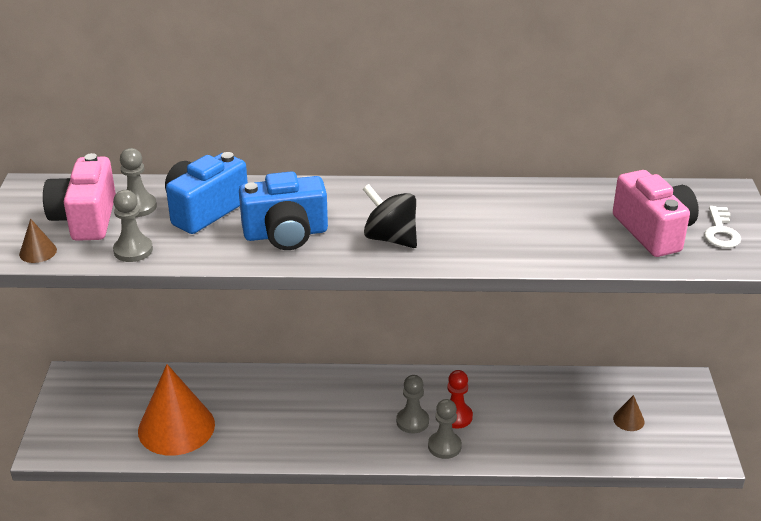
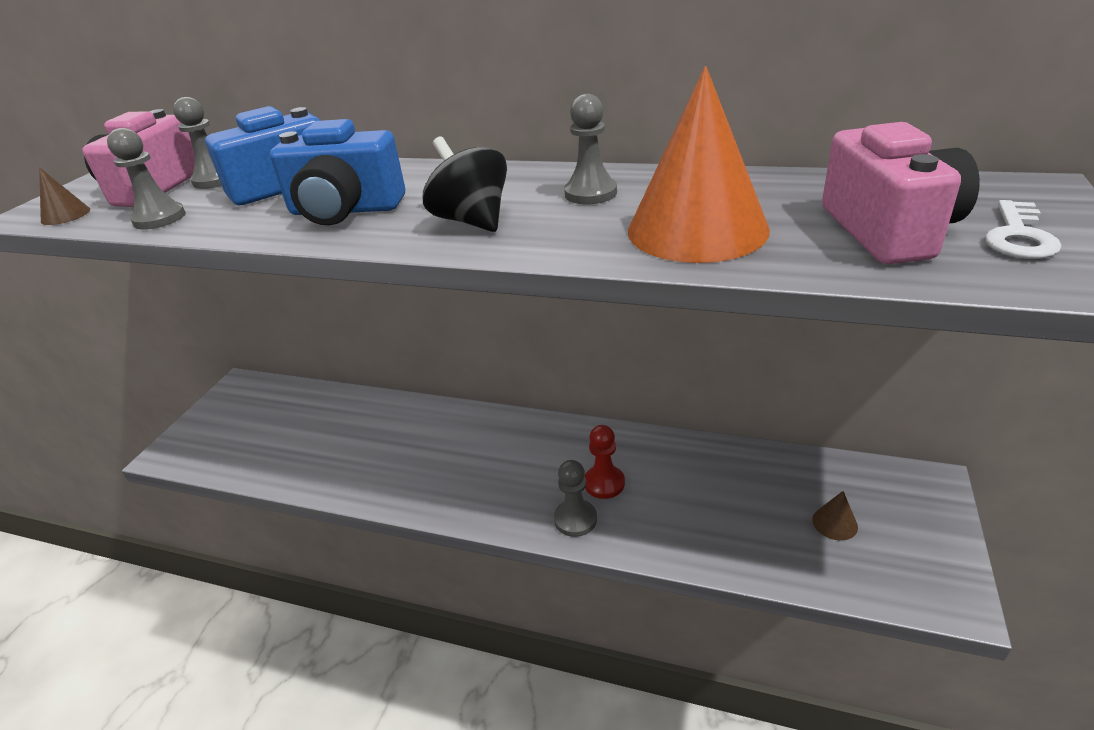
camera: 20 degrees right, 0 degrees up
orange cone [138,364,215,456] -> orange cone moved to [628,66,770,263]
grey pawn [396,375,429,434] -> grey pawn moved to [564,94,617,204]

